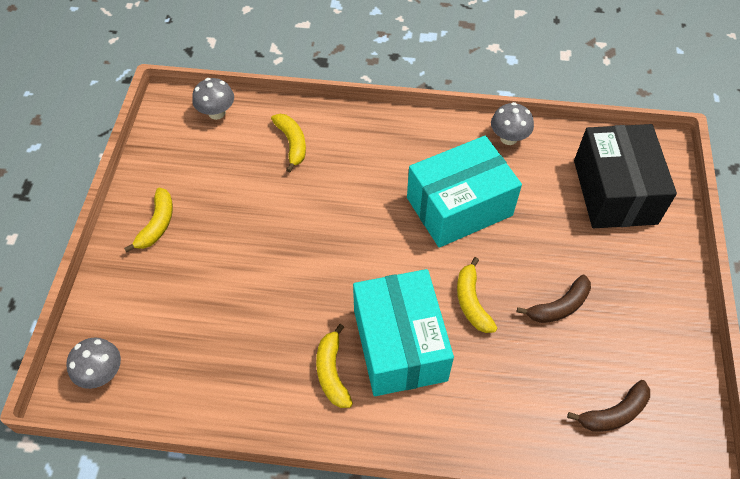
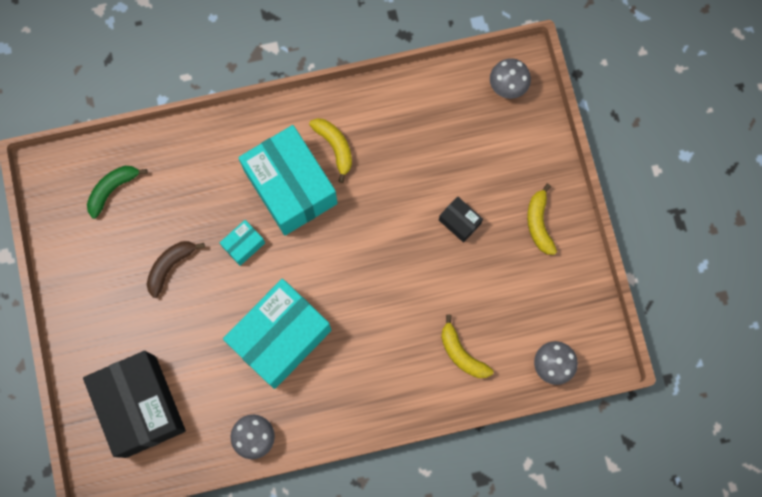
camera: 160 degrees right, 20 degrees up
yellow banana [457,257,497,333] -> turquoise box [220,220,265,266]
brown banana [567,380,650,432] -> green banana [87,166,148,219]
none -> black box [439,196,483,243]

